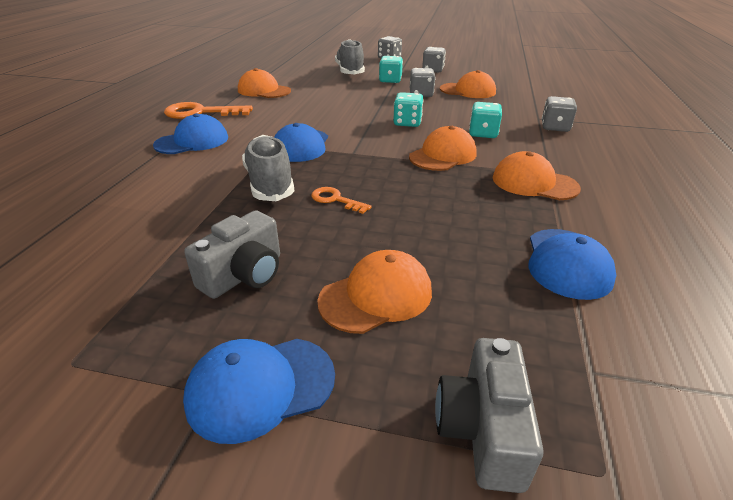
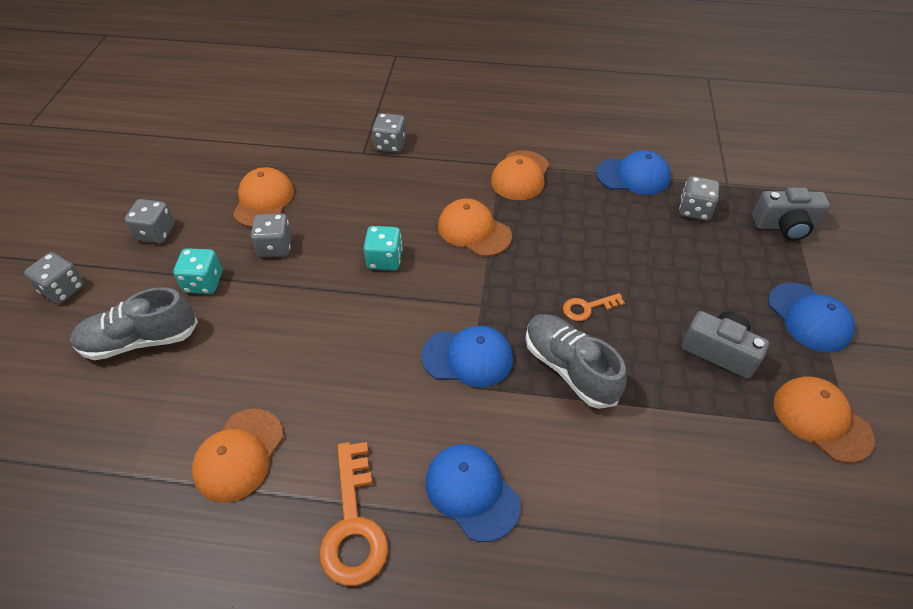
camera: 95 degrees left, 15 degrees up
grey shoe [242,135,294,201] -> grey shoe turned 75 degrees clockwise [526,314,627,409]
orange key [311,187,372,214] -> orange key turned 45 degrees clockwise [563,293,625,321]
orange cap [317,250,432,334] -> orange cap moved to [774,376,875,463]
turquoise dice [469,102,502,138] -> none
none -> grey dice [679,176,720,221]

